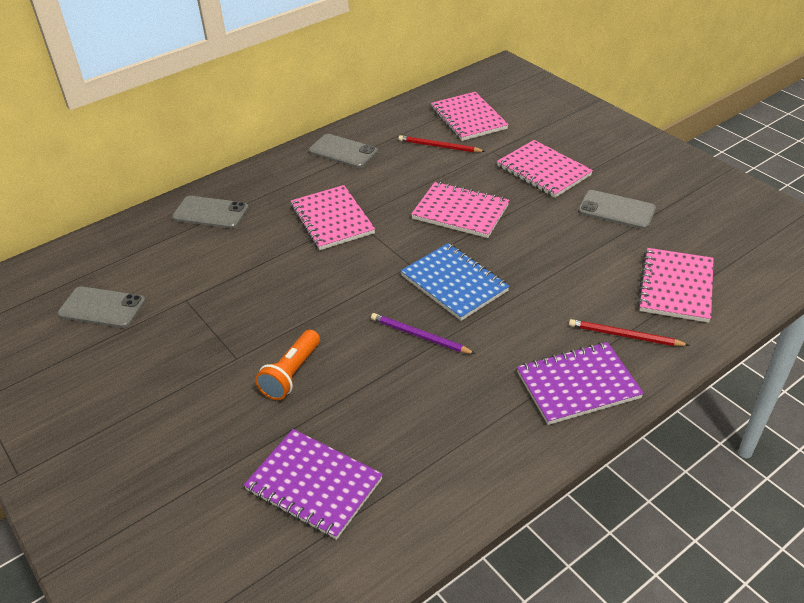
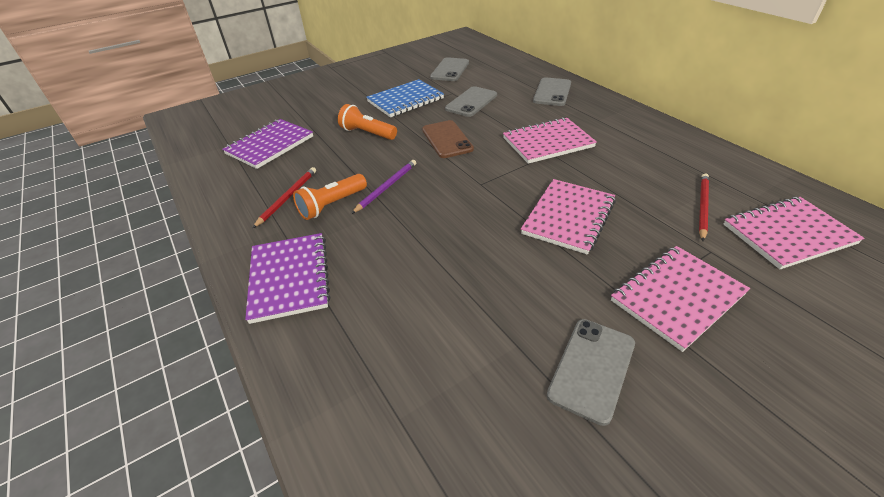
camera: 95 degrees right, 0 degrees up
grey phone [309,134,378,168] -> grey phone moved to [445,86,497,117]
blue notebook [401,243,510,321] -> blue notebook moved to [366,79,444,117]
red pencil [569,319,690,346] -> red pencil moved to [253,167,316,228]
pink notebook [637,248,714,323] -> none
none -> orange flashlight [293,174,367,220]
none -> brown phone [422,120,474,158]

